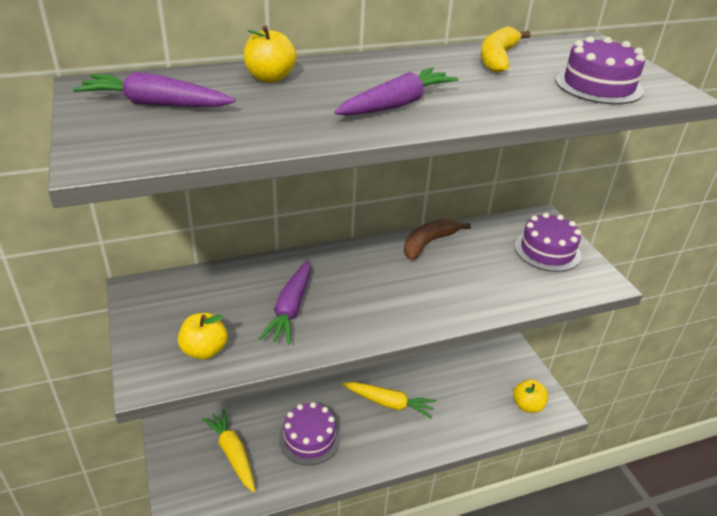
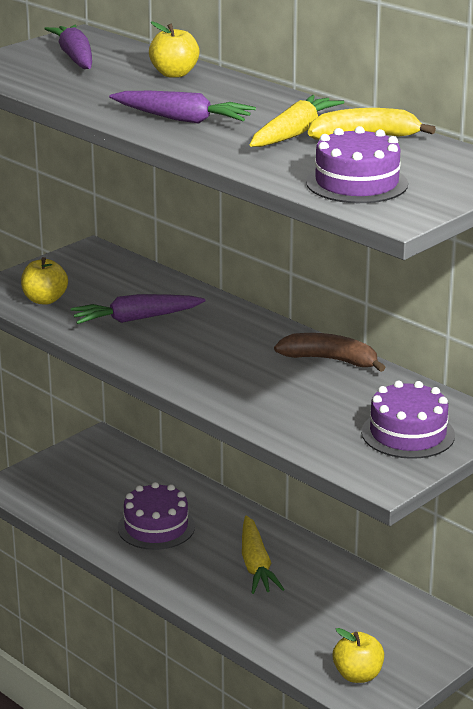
camera: 65 degrees right, 10 degrees down
yellow carrot [202,409,255,492] -> yellow carrot moved to [250,95,345,147]

